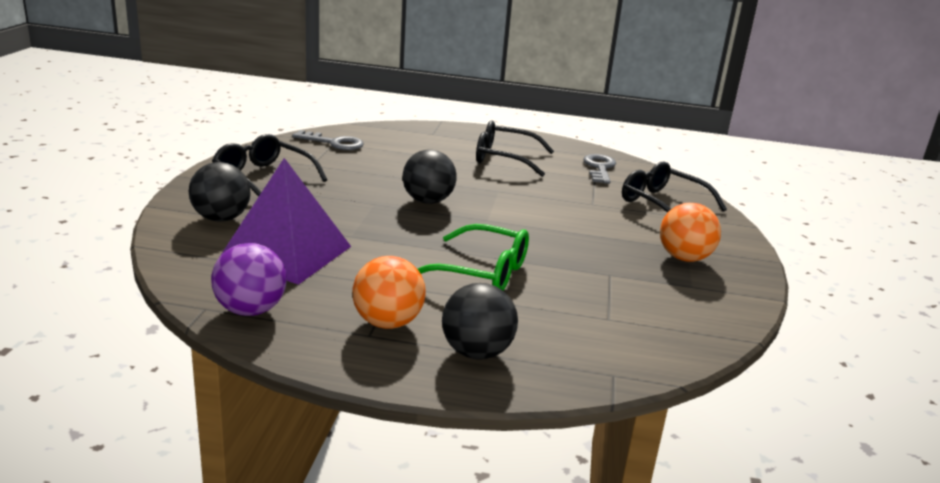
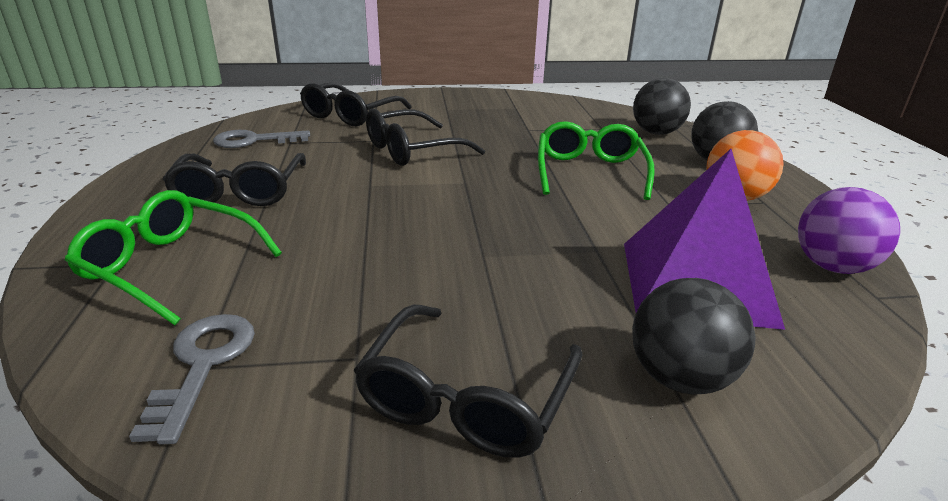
camera: 105 degrees left, 5 degrees up
black ball [403,150,457,204] -> black ball moved to [633,78,691,135]
orange ball [660,203,721,262] -> none
none -> green glasses [65,190,282,325]
none -> black glasses [366,109,485,166]

